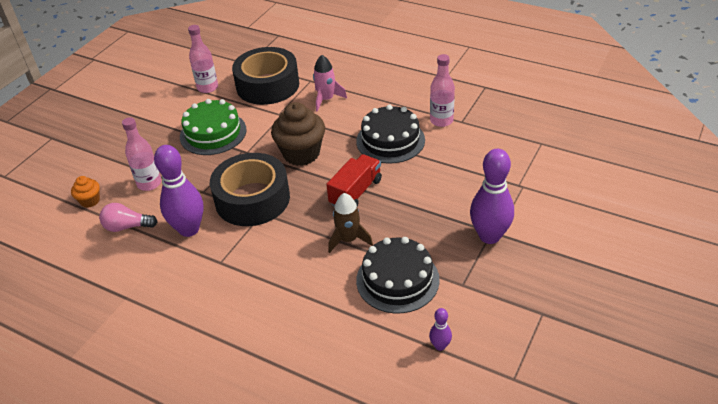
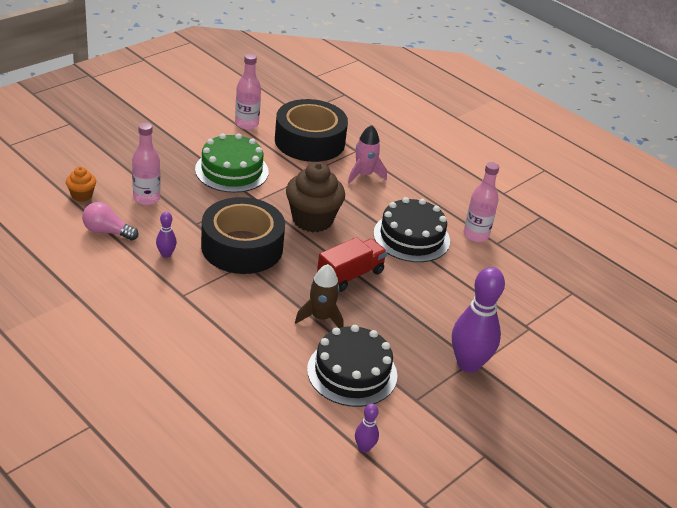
camera: 10 degrees right, 5 degrees down
purple bowling pin [154,145,204,237] -> purple bowling pin [156,212,177,258], size x0.46

